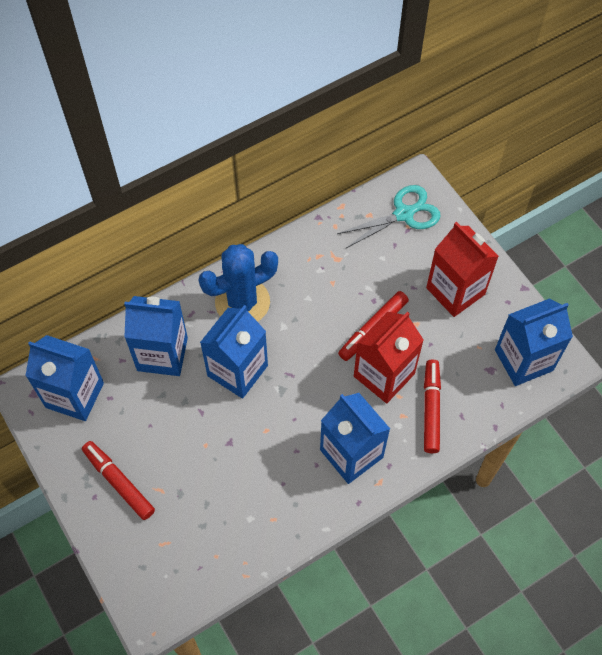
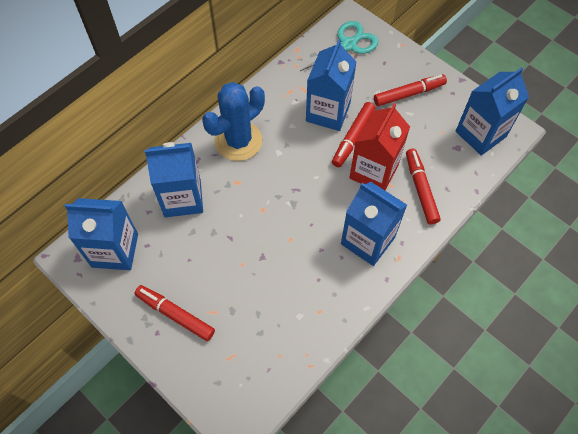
camera: 15 degrees left, 0 degrees up
blue carton [200,305,268,399] -> blue carton moved to [306,39,357,131]
red carton [426,222,499,317] -> red marker [374,74,447,106]

